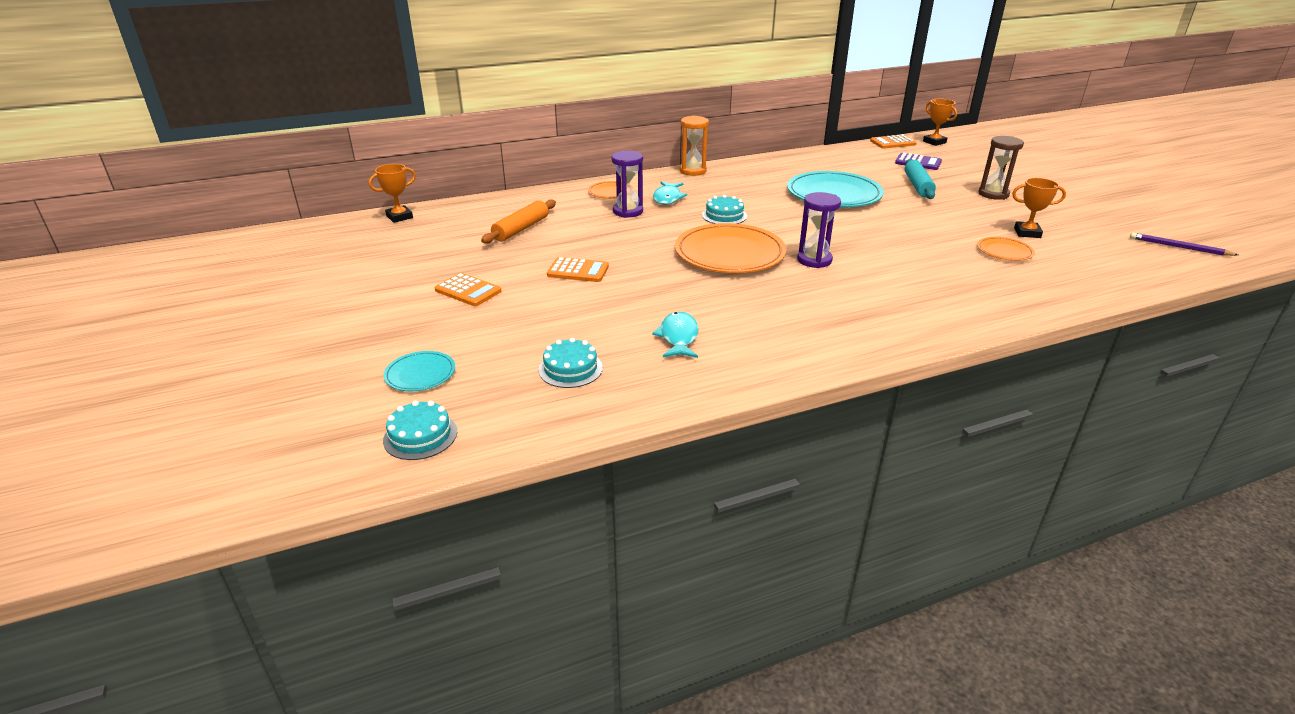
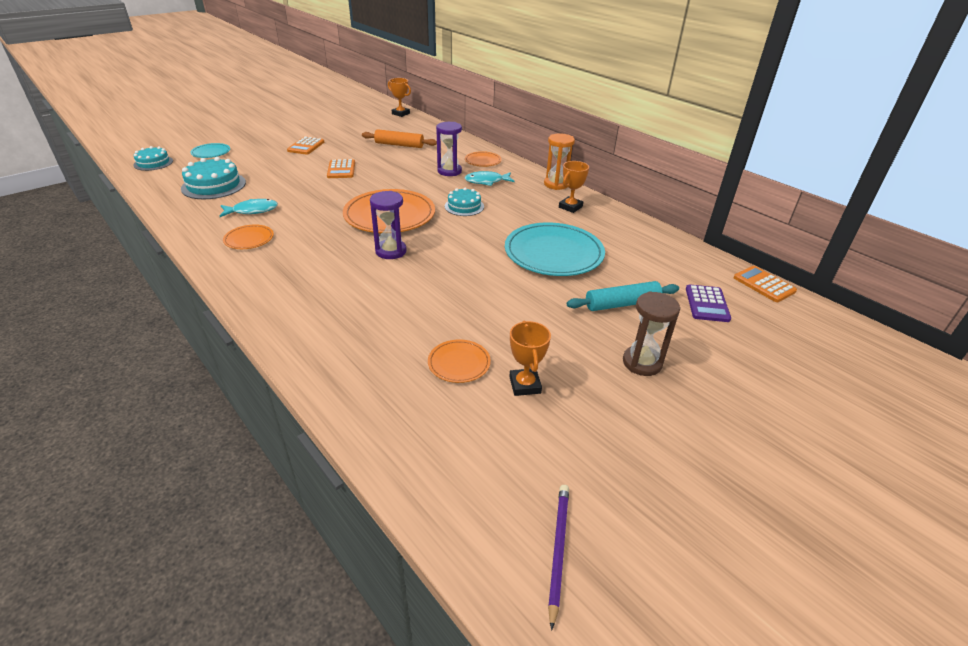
camera: 70 degrees right, 5 degrees up
turquoise cake [539,338,603,388] -> turquoise cake [181,157,246,199], size x1.58
orange trophy [923,99,957,146] -> orange trophy moved to [559,161,589,213]
none -> orange plate [223,225,274,249]

